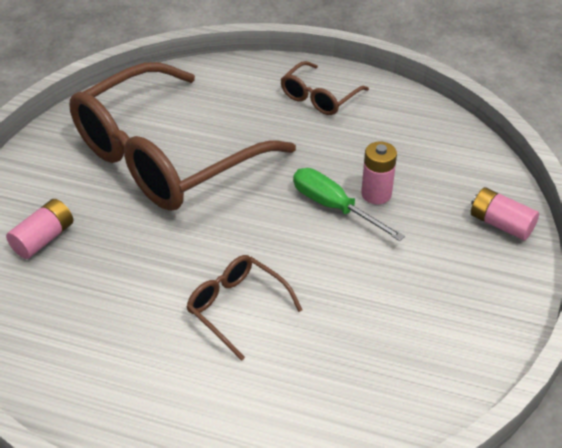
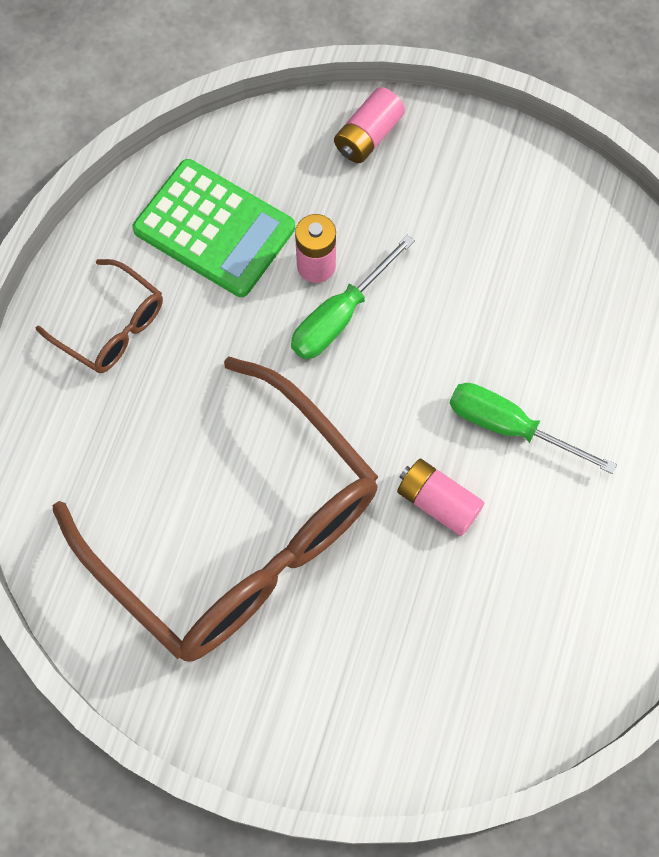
camera: 90 degrees left, 25 degrees up
pink battery [6,199,73,259] -> pink battery moved to [397,459,485,536]
brown glasses [187,255,302,361] -> green screwdriver [450,383,617,474]
none -> green calculator [132,159,295,297]

